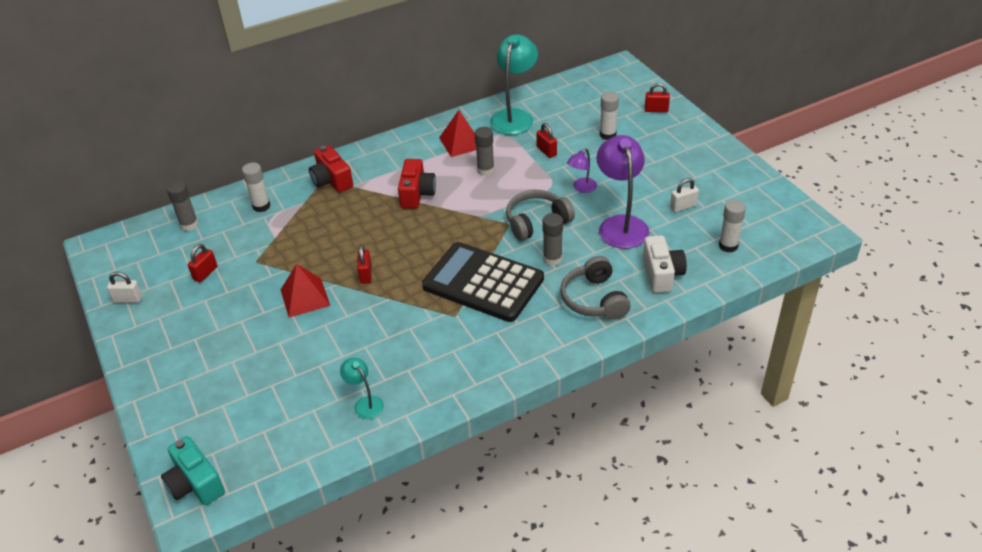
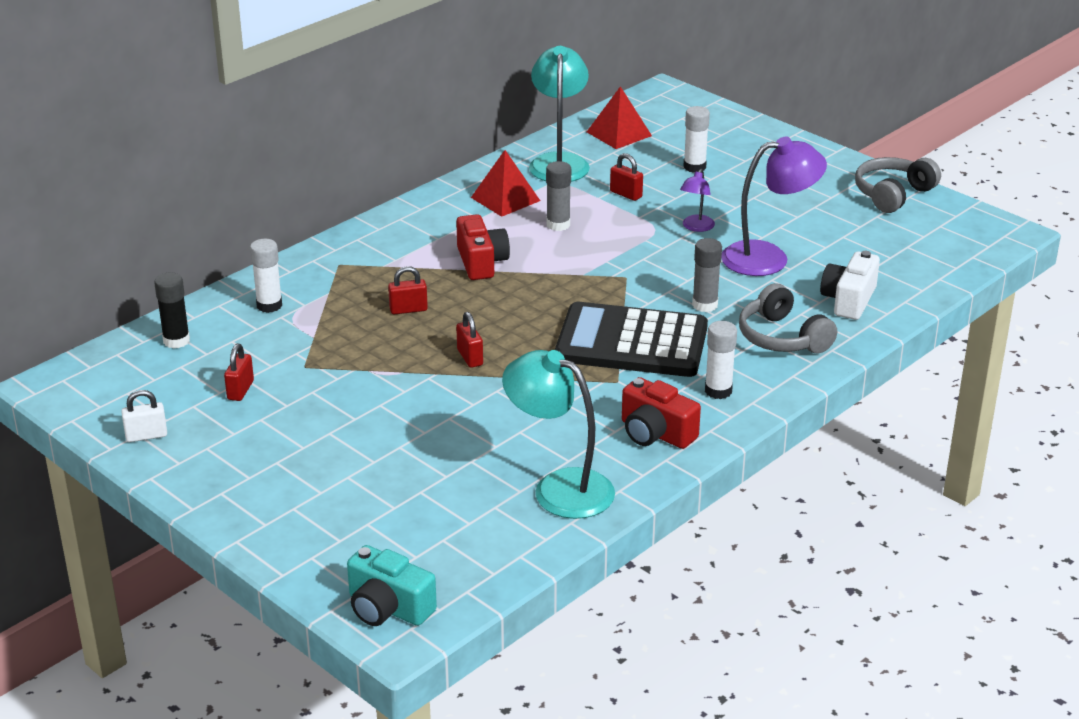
camera: 20 degrees left, 10 degrees down
grey glue stick [167,181,198,231] -> black glue stick [154,273,190,349]
red pyramid [281,264,330,318] -> red pyramid moved to [587,86,652,149]
red camera [309,145,353,193] -> red camera moved to [622,377,701,449]
turquoise lamp [340,358,384,419] -> turquoise lamp [502,350,615,519], size x1.99
grey headphones [506,190,575,241] -> grey headphones moved to [855,157,941,213]
purple lamp [596,135,649,249] -> purple lamp turned 105 degrees clockwise [721,137,827,276]
white camera [643,235,687,293] -> white camera turned 135 degrees counterclockwise [820,251,880,320]
red padlock [645,83,670,112] -> red padlock moved to [388,266,428,314]
white padlock [670,178,699,212] -> none
white glue stick [719,200,746,252] -> white glue stick moved to [705,321,737,399]

